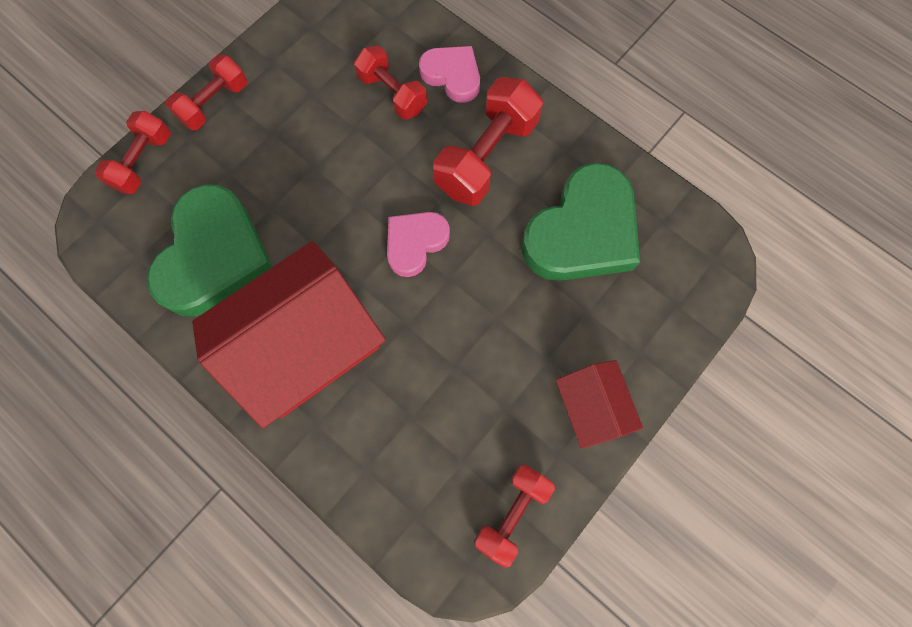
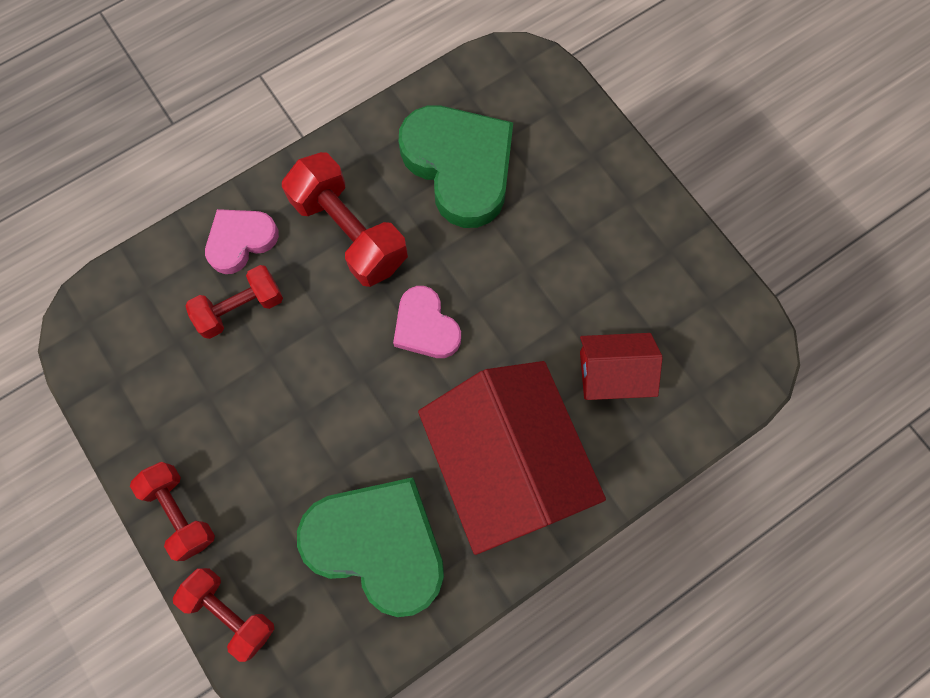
camera: 75 degrees left, 0 degrees up
red dumbbell [475,465,555,568] -> none
red house [556,360,643,449] -> red house moved to [580,333,663,400]

